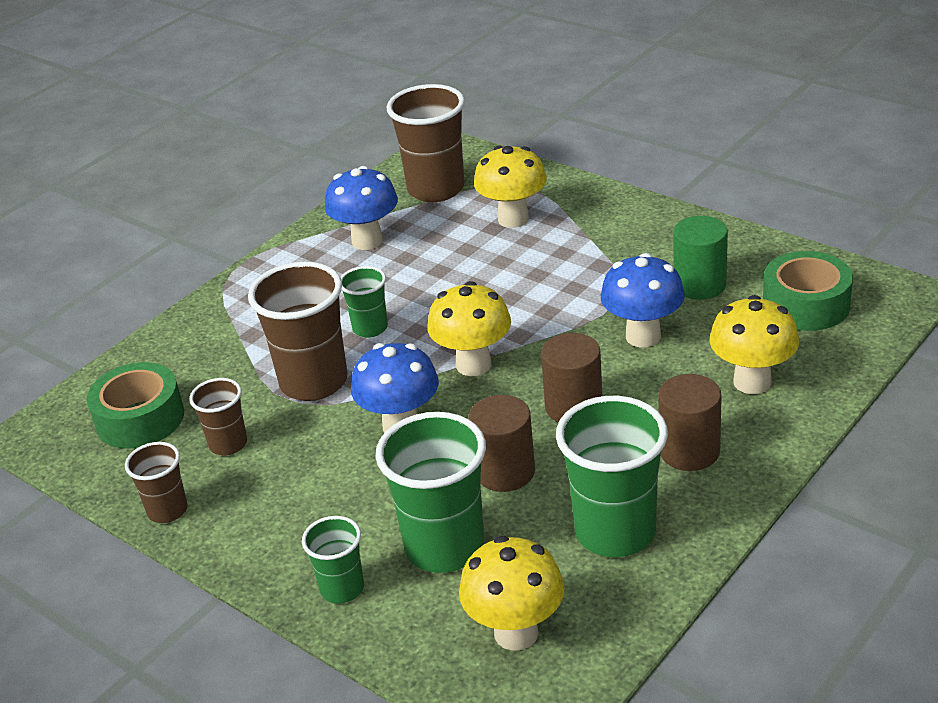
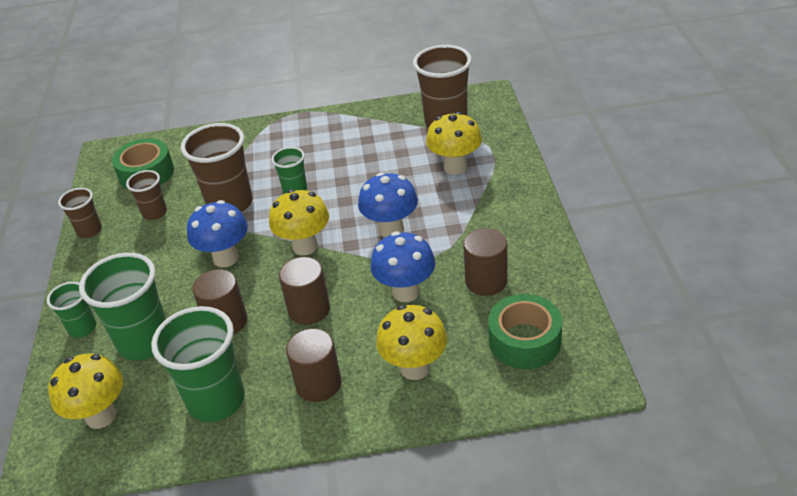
camera: 45 degrees right, 5 degrees up
blue mushroom [325,166,398,250] -> blue mushroom moved to [358,172,418,238]
green cylinder [673,216,728,300] -> brown cylinder [463,228,508,296]

